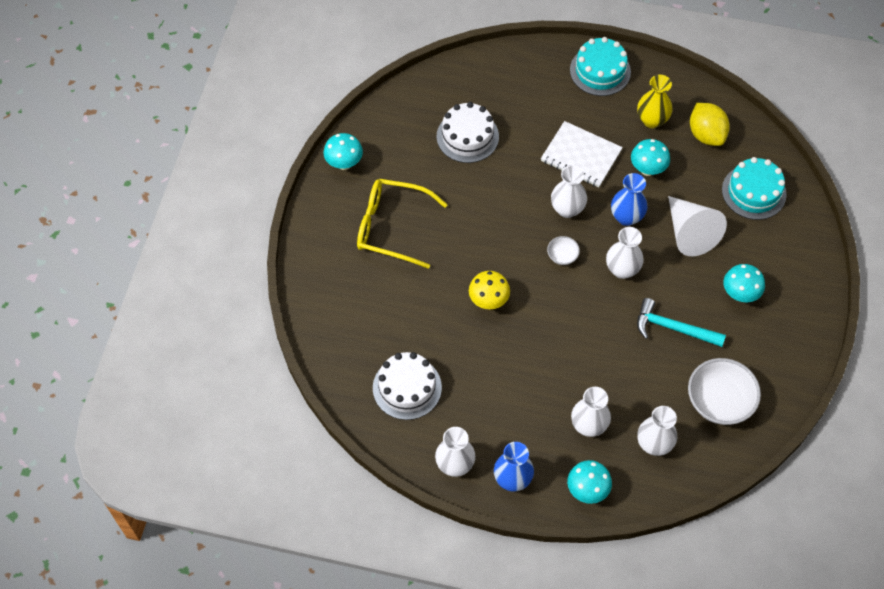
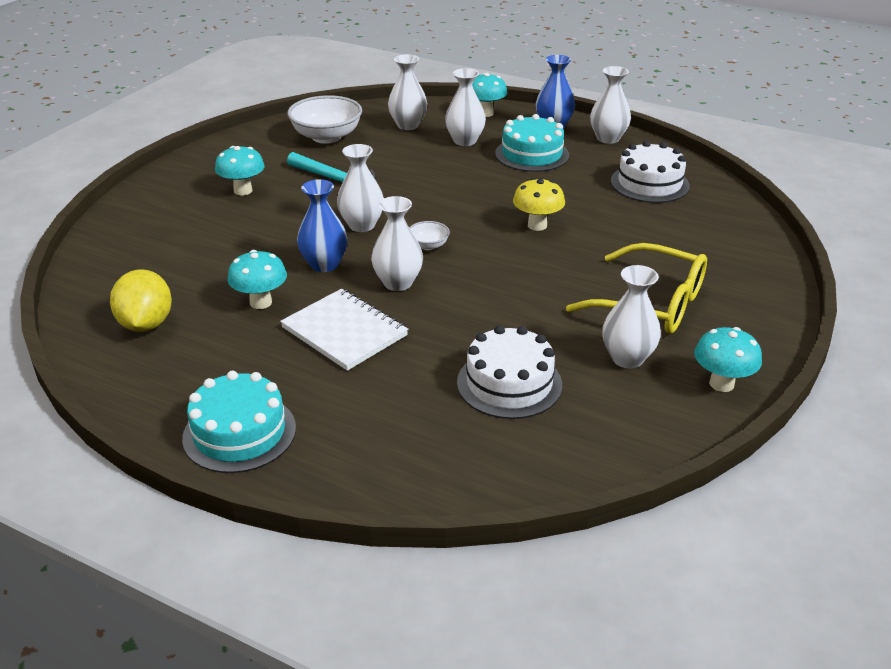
camera: 165 degrees left, 25 degrees down
yellow vase [637,75,673,128] -> none
white cone [668,196,727,256] -> none
turquoise cake [722,157,787,220] -> turquoise cake moved to [495,114,569,172]
none -> white vase [602,265,661,368]

